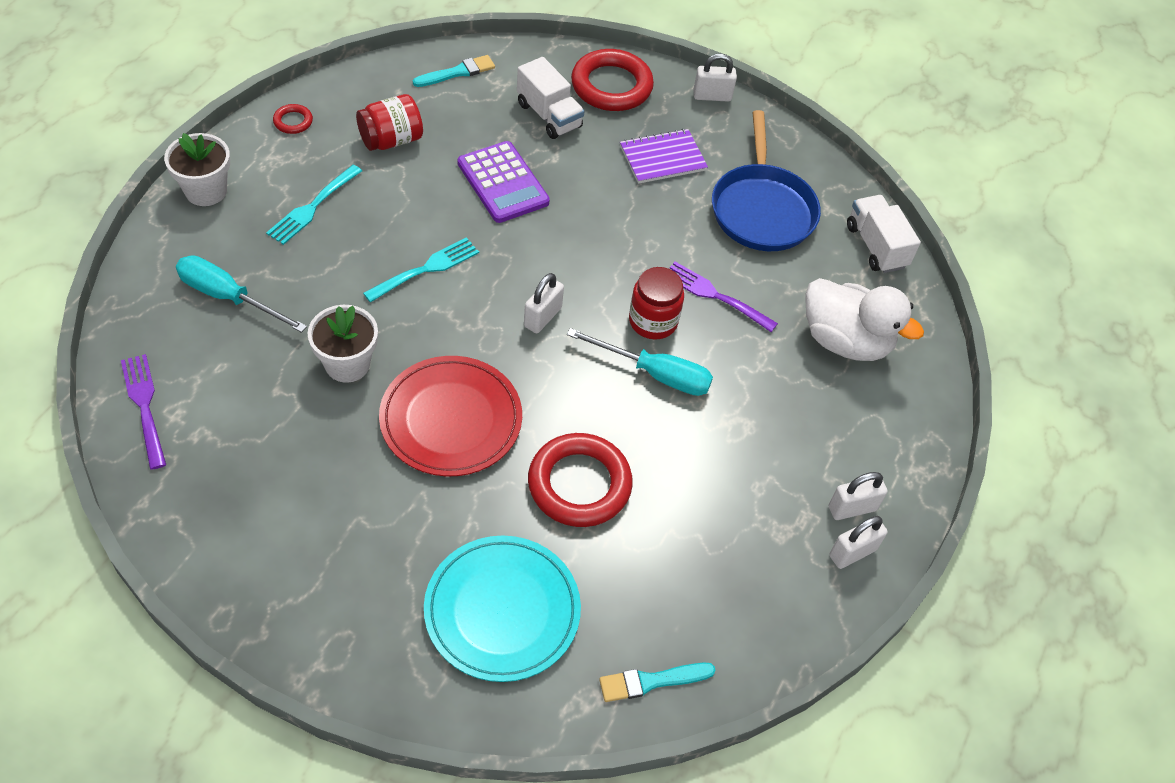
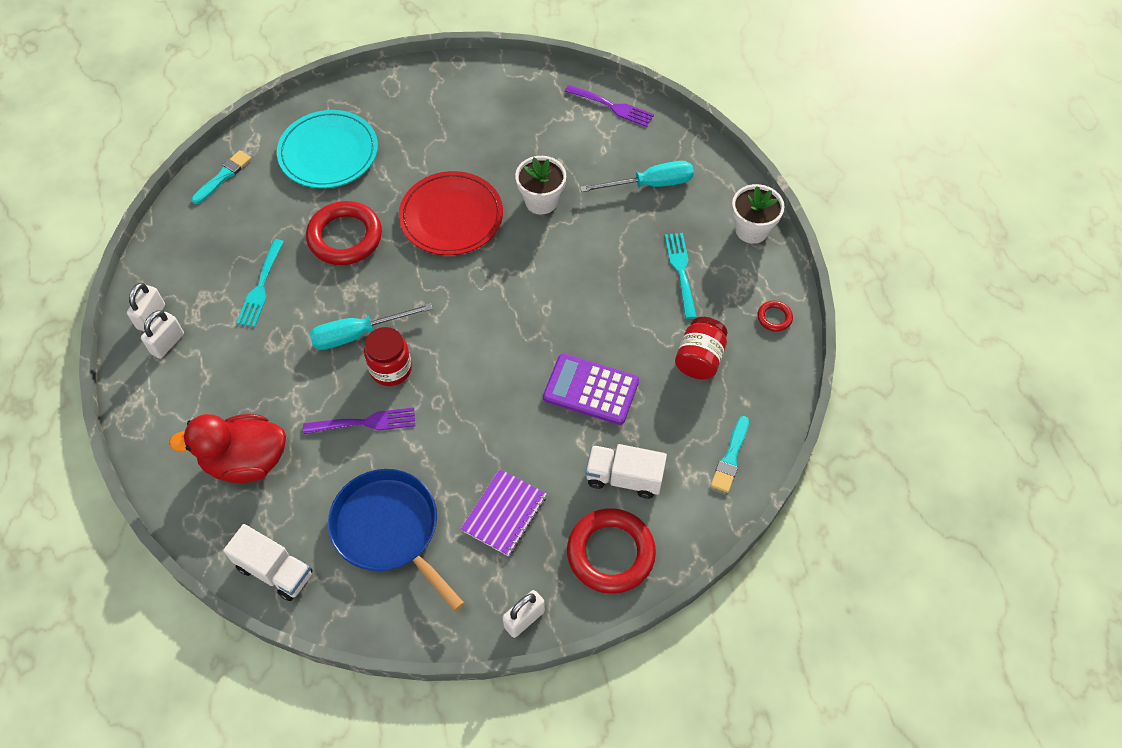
camera: 145 degrees right, 5 degrees up
turquoise fork [363,237,479,302] -> turquoise fork moved to [237,239,284,327]
white padlock [524,273,564,334] -> none
white duck [805,278,924,361] -> red duck [169,414,286,483]

